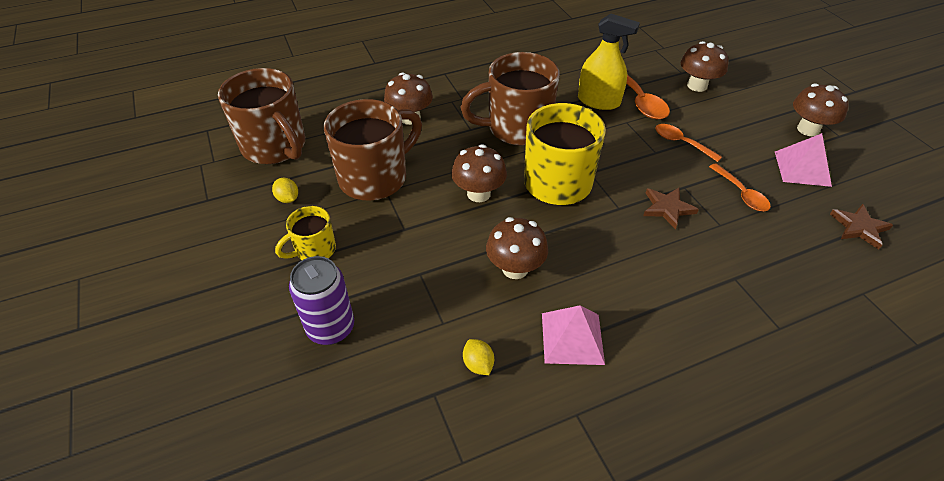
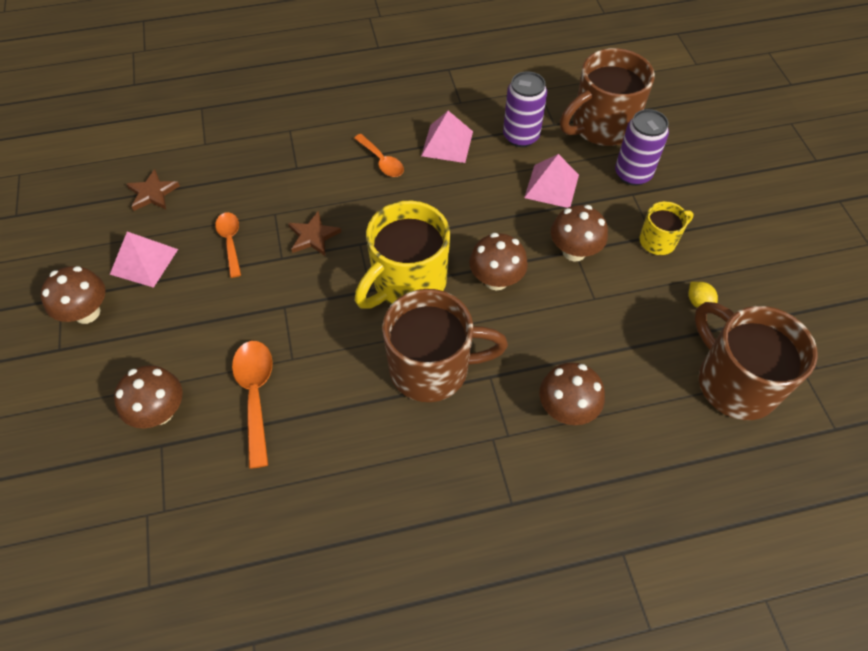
camera: 170 degrees left, 10 degrees up
brown mug [324,99,422,201] -> brown mug moved to [560,48,655,146]
yellow lemon [463,339,494,375] -> purple can [503,71,547,147]
brown mushroom [486,217,548,279] -> brown mushroom moved to [551,205,608,262]
yellow spray bottle [578,13,640,110] -> none
orange spoon [655,124,722,162] -> orange spoon moved to [354,134,404,177]
none -> pink pyramid [524,154,579,208]

